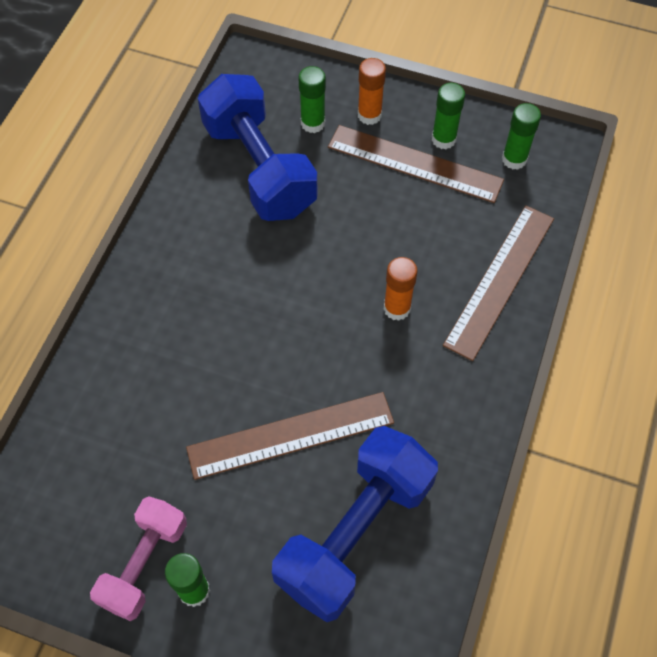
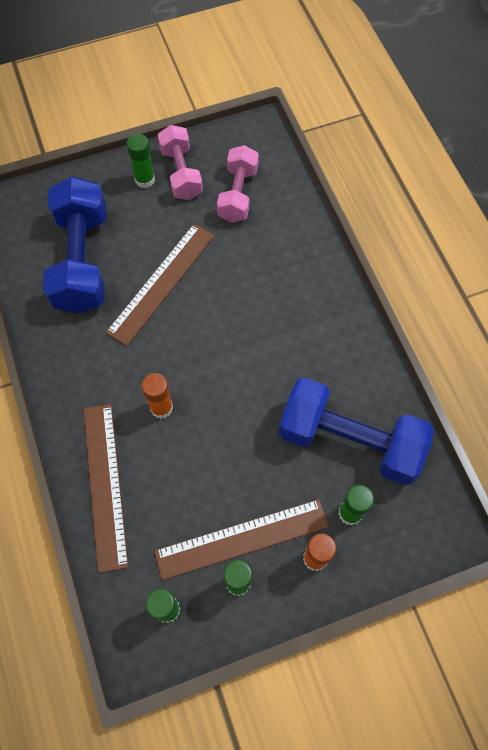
camera: 140 degrees right, 5 degrees up
none -> pink dumbbell [217,145,259,222]

